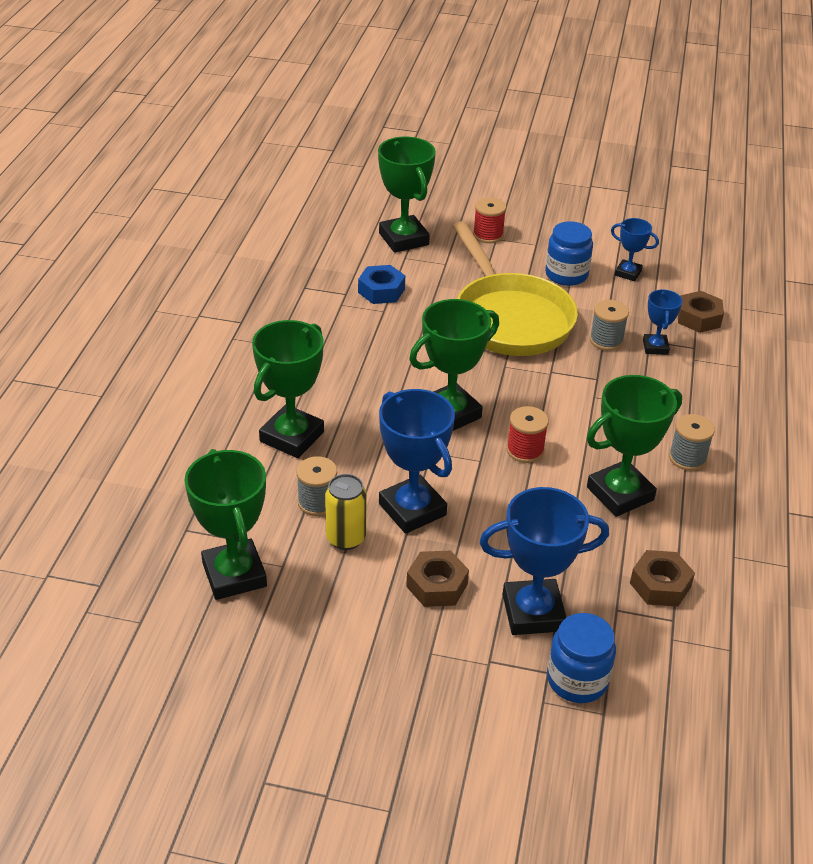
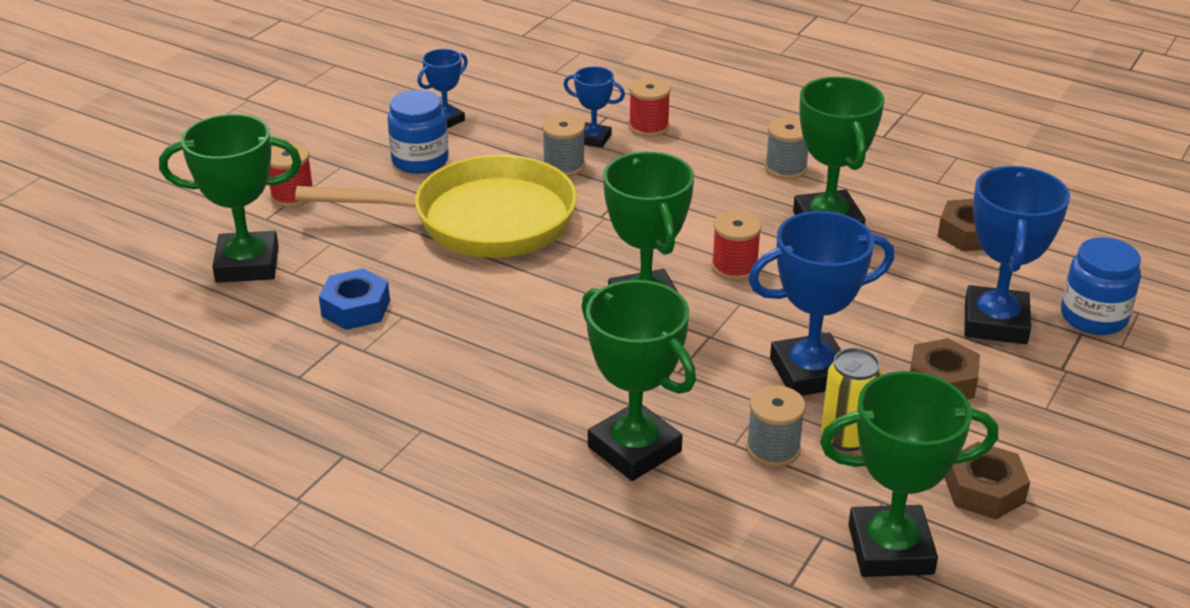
camera: 70 degrees left, 5 degrees down
brown nut [678,291,724,333] -> brown nut moved to [945,442,1030,519]
none -> red spool [629,77,671,137]

